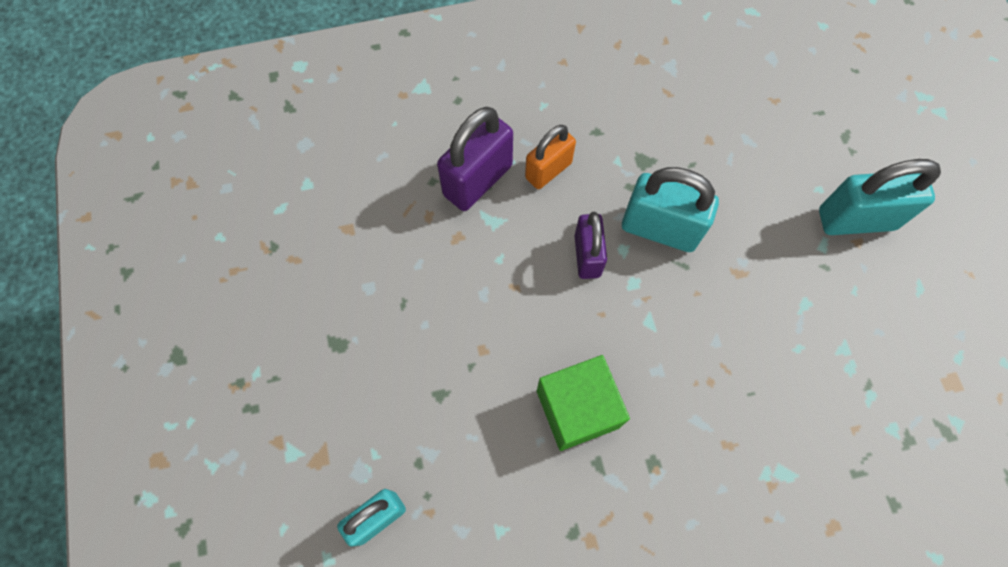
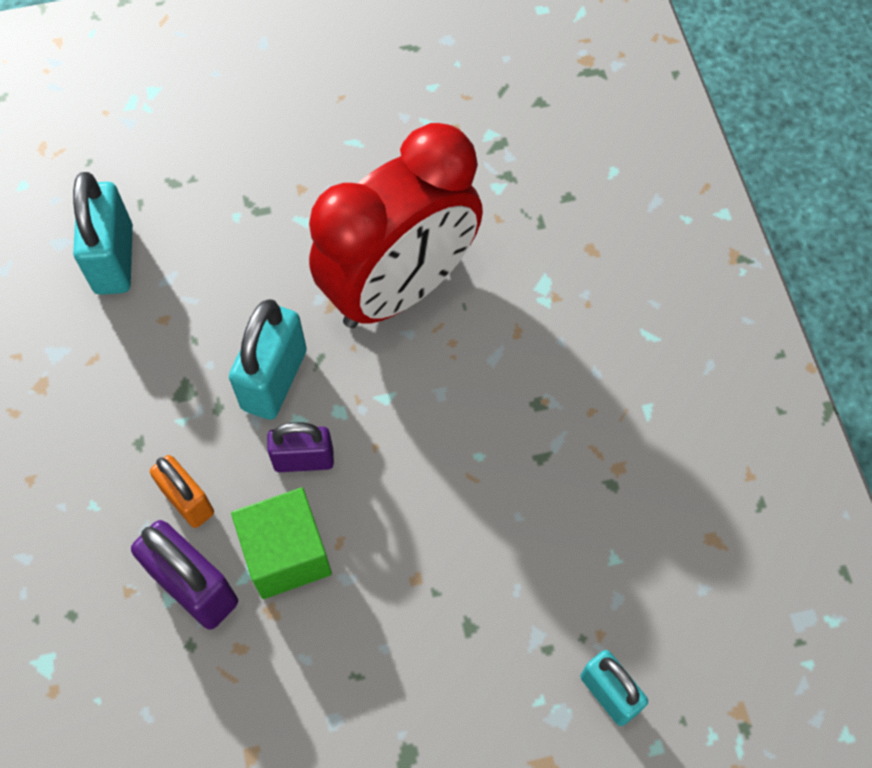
camera: 90 degrees left, 5 degrees down
green cube [537,355,630,451] -> green cube moved to [231,488,332,599]
turquoise padlock [819,159,941,235] -> turquoise padlock moved to [73,172,133,295]
none -> red clock [309,123,483,328]

